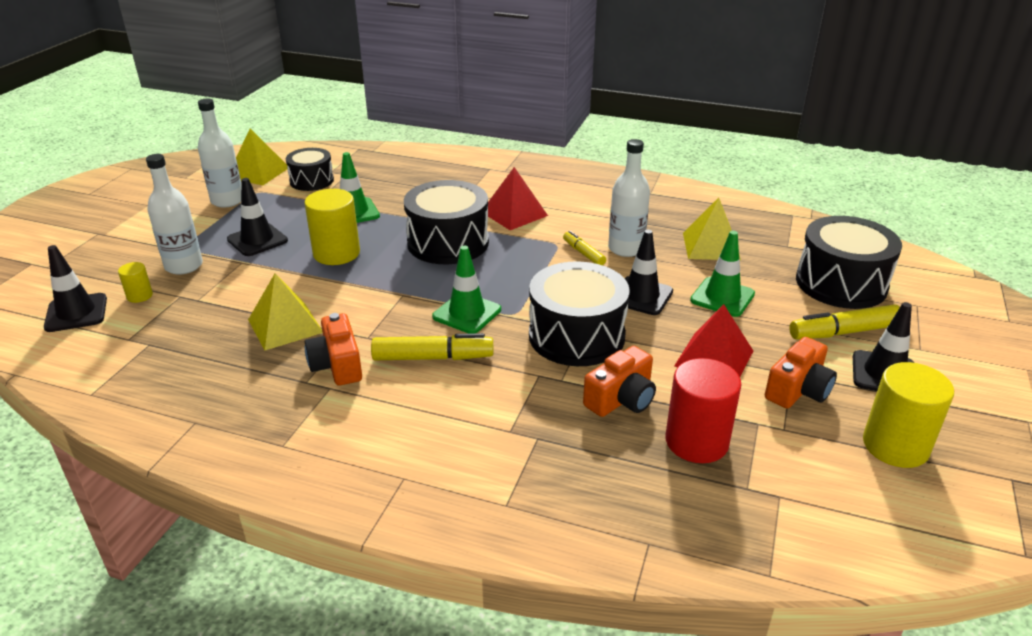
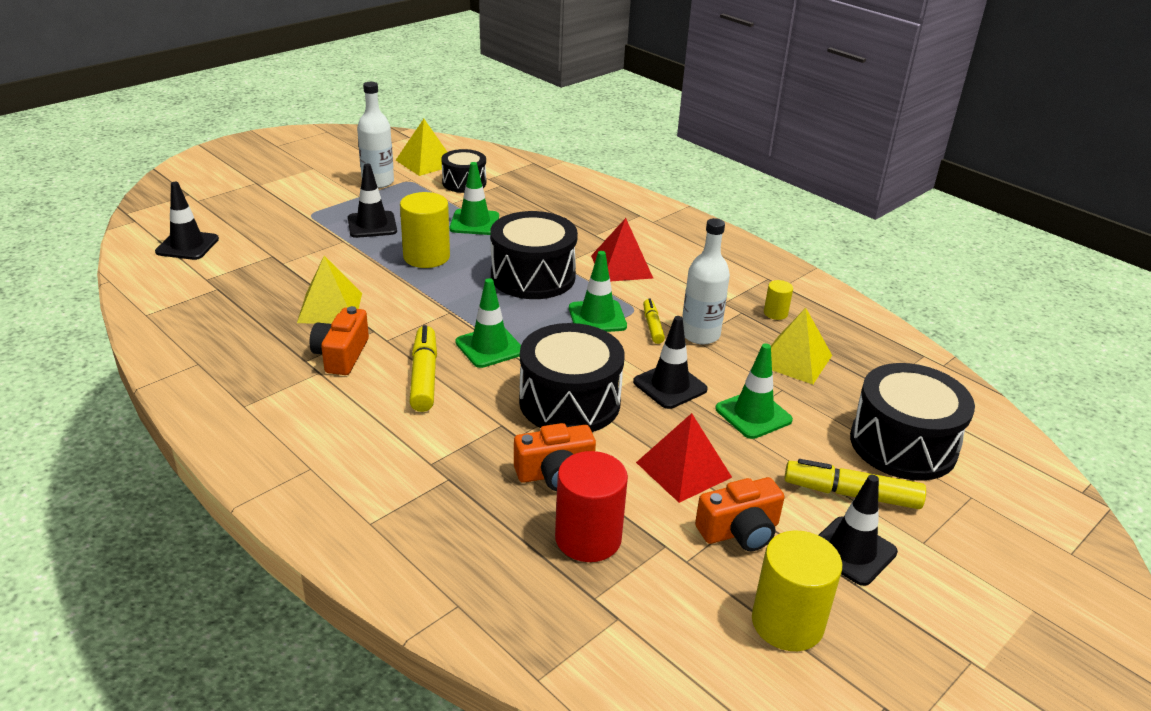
camera: 25 degrees right, 0 degrees up
yellow cylinder [118,262,153,303] -> yellow cylinder moved to [764,280,793,320]
white bottle [146,154,203,275] -> none
yellow marker [371,333,494,360] -> yellow marker turned 120 degrees counterclockwise [409,325,437,412]
none -> green traffic cone [569,251,627,332]

